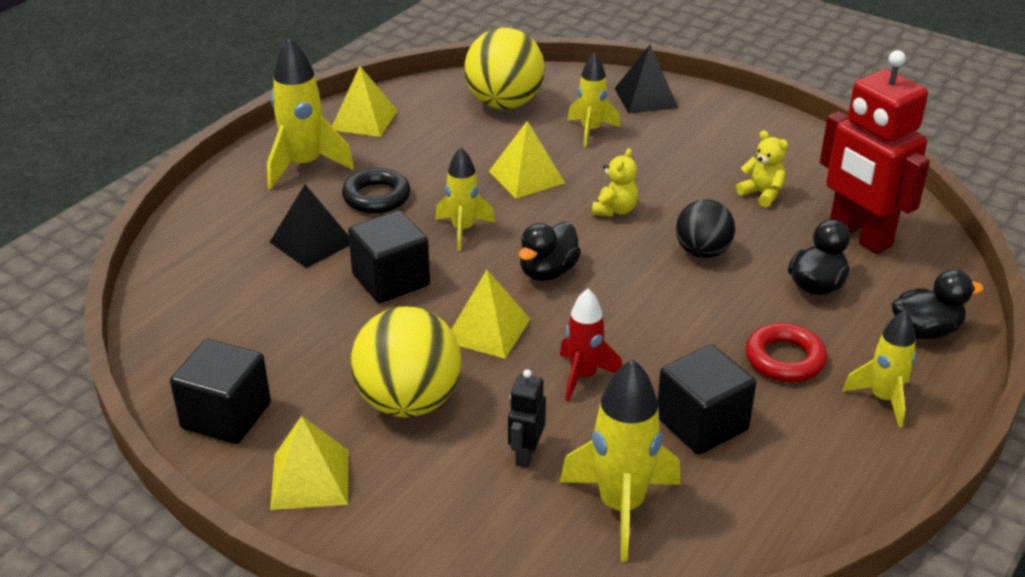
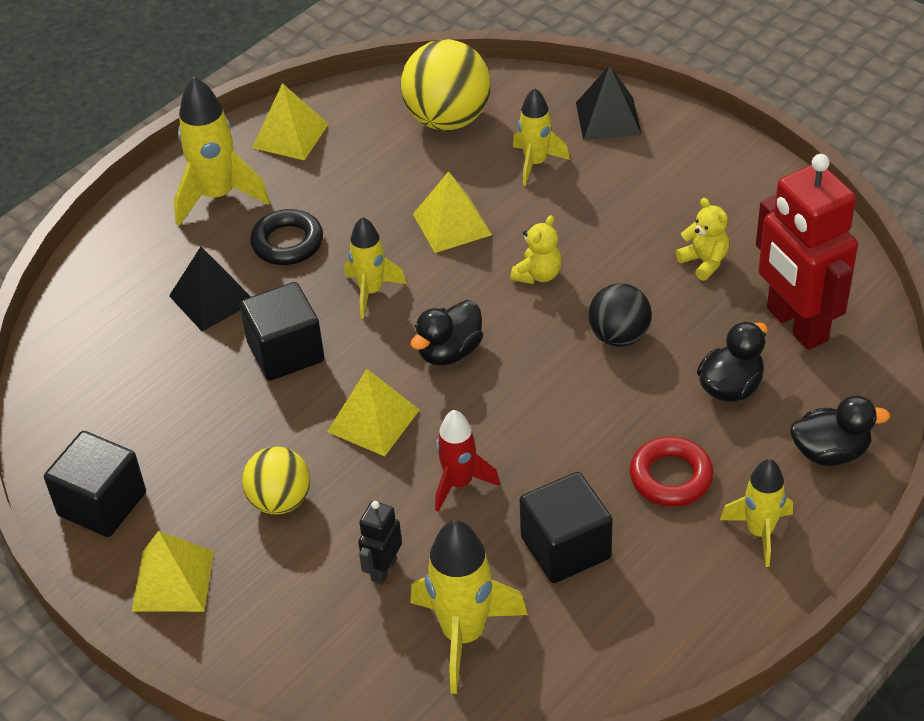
camera: 10 degrees right, 10 degrees up
yellow ball [351,306,462,417] -> yellow ball [242,446,310,515], size x0.62

